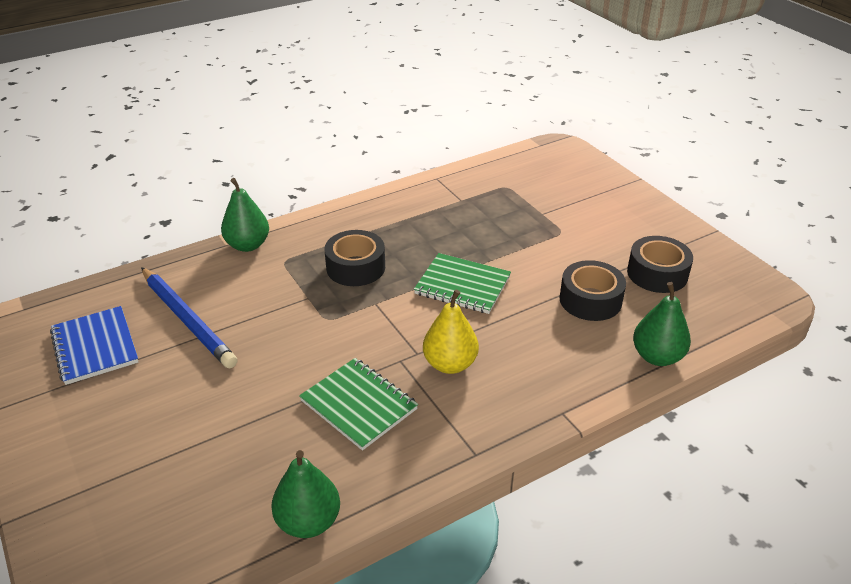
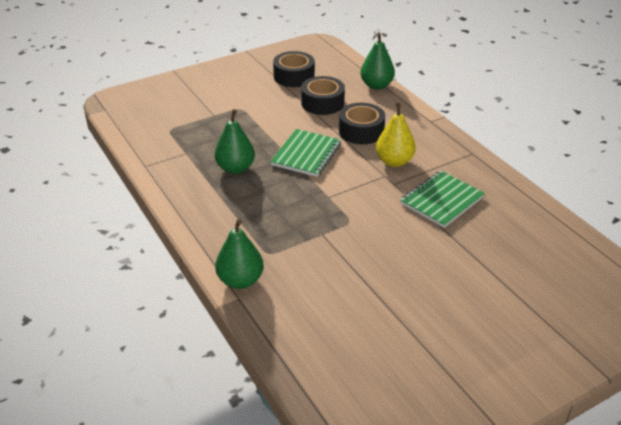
camera: 90 degrees left, 0 degrees up
blue notebook [50,306,138,385] -> none
blue pencil [141,267,237,368] -> none
green pear [271,450,340,538] -> green pear moved to [215,109,255,174]
black tape [325,230,385,286] -> black tape moved to [339,103,385,144]

